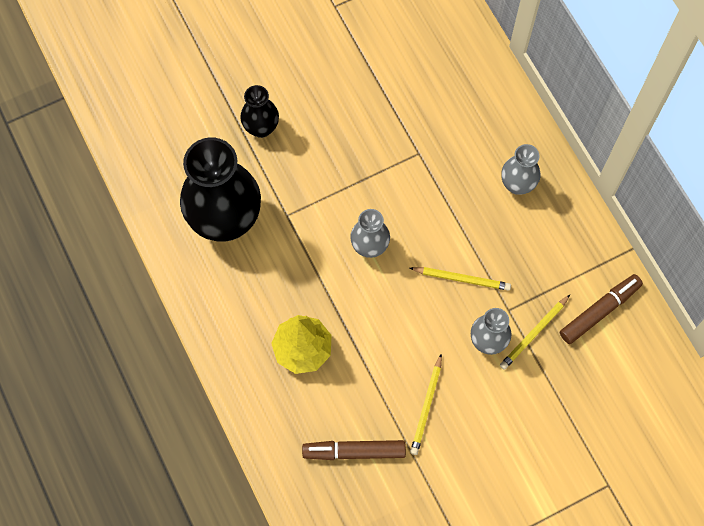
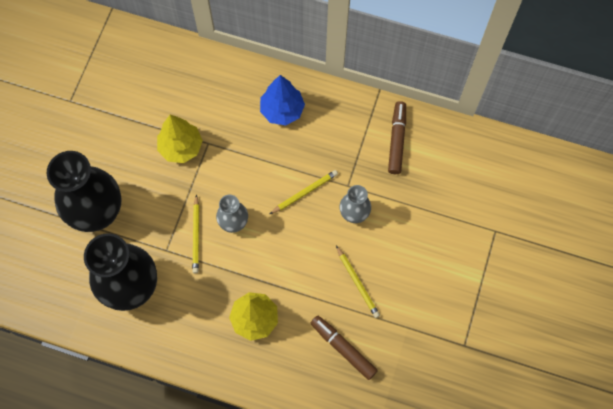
camera: 45 degrees left, 0 degrees up
black vase [240,85,279,138] -> black vase [47,151,121,232], size x2.01
brown marker [302,440,406,460] -> brown marker turned 90 degrees clockwise [311,315,378,380]
yellow pencil [500,295,570,370] -> yellow pencil moved to [192,194,199,274]
grey vase [501,144,541,195] -> blue tree [260,75,305,126]
none -> yellow tree [157,115,203,163]

